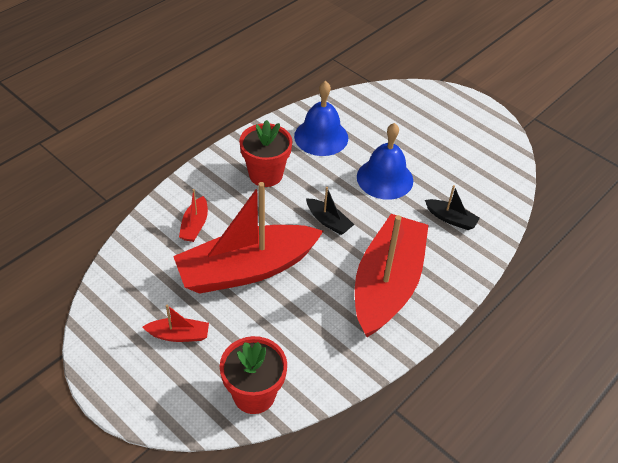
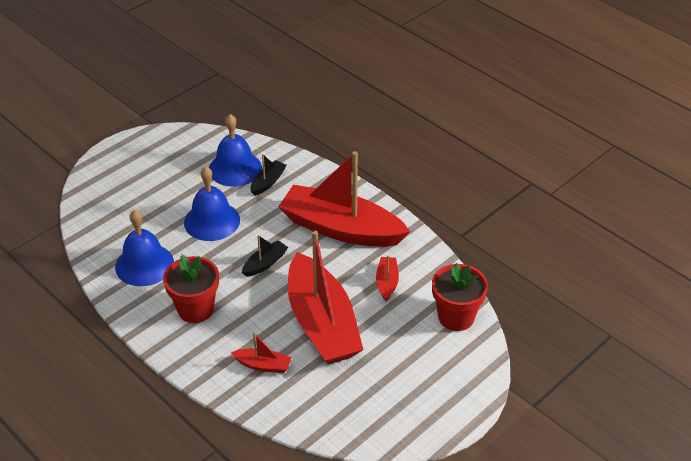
camera: 85 degrees left, 5 degrees down
red boat [142,304,209,342] -> red boat moved to [376,255,399,301]
none -> blue bell [209,114,262,187]

